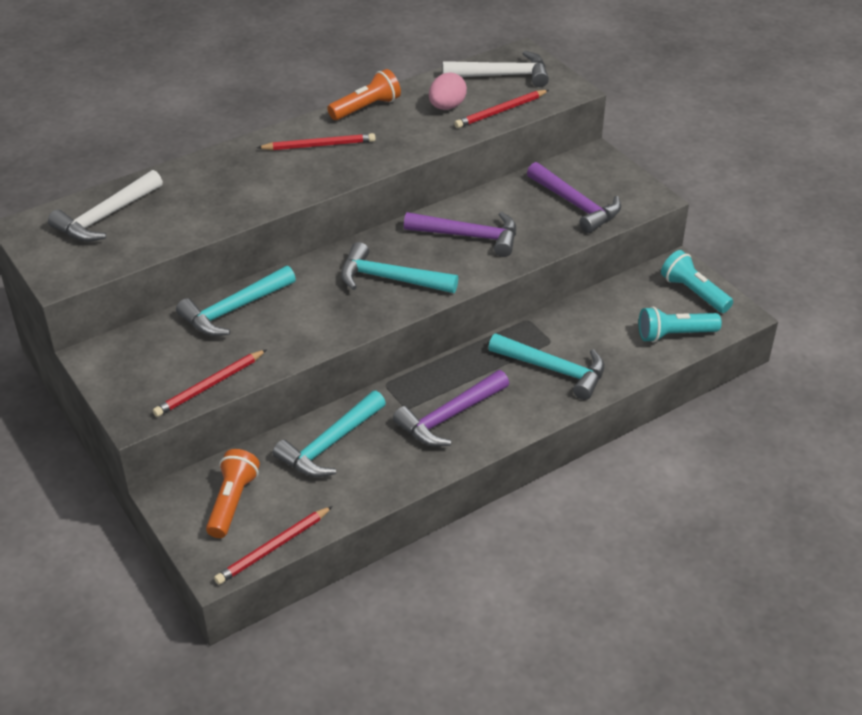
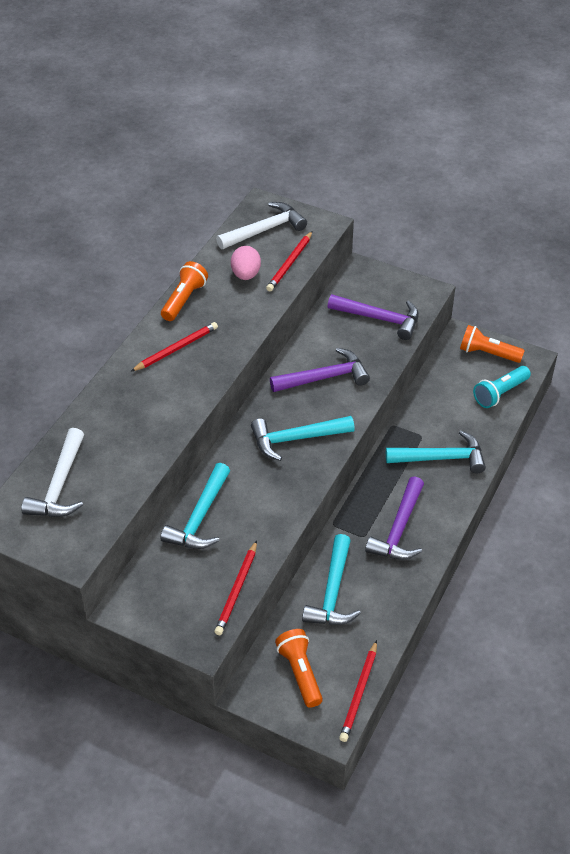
camera: 30 degrees left, 5 degrees up
turquoise flashlight [661,250,733,313] -> orange flashlight [460,325,525,363]

